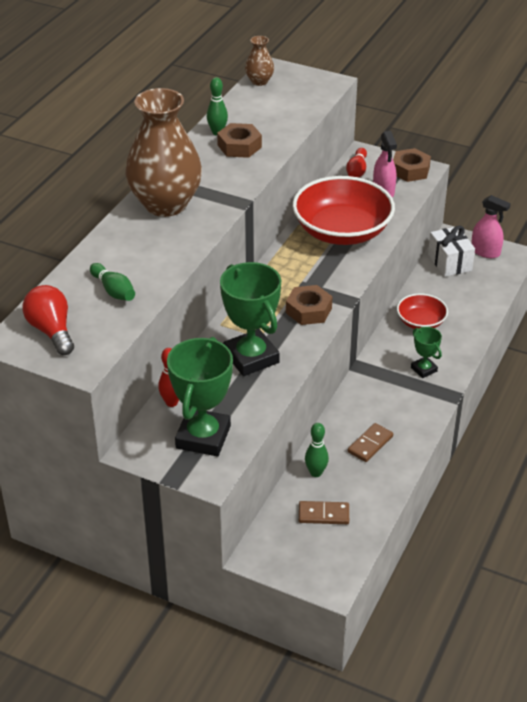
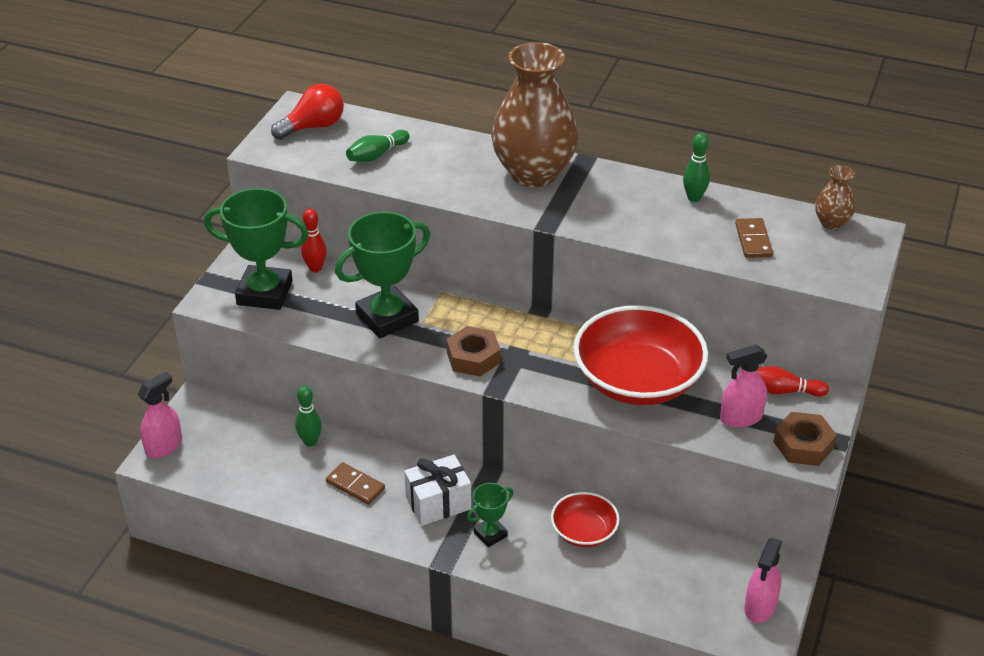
camera: 85 degrees right, 0 degrees up
brown nut [217,123,262,158] -> none
brown domino [299,501,349,524] -> brown domino moved to [735,218,773,258]
white gift [428,226,475,277] -> white gift moved to [404,455,471,526]
none -> pink spray bottle [138,371,182,458]

